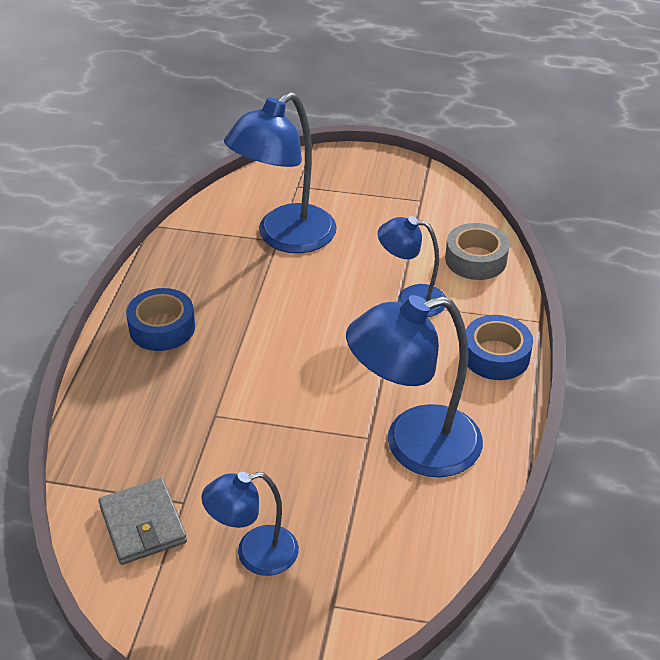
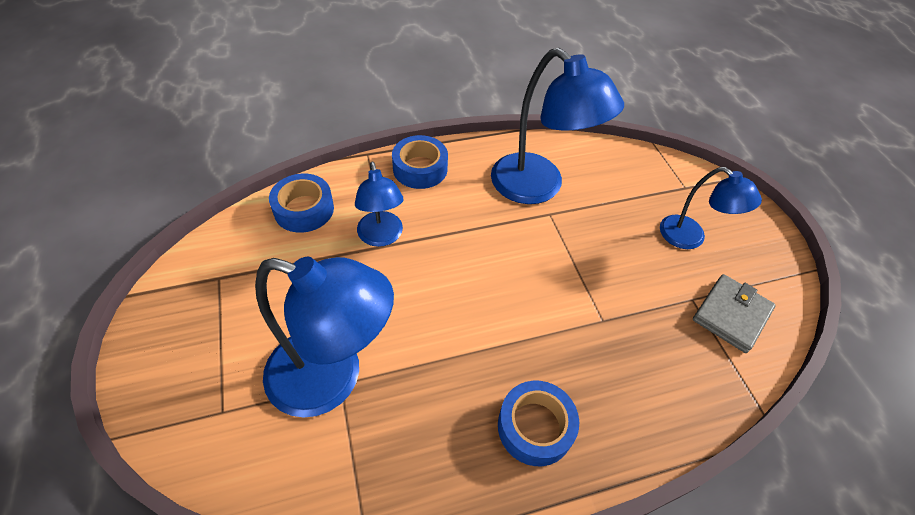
camera: 120 degrees left, 10 degrees up
grey tape [445,223,509,280] -> blue tape [269,174,334,233]

